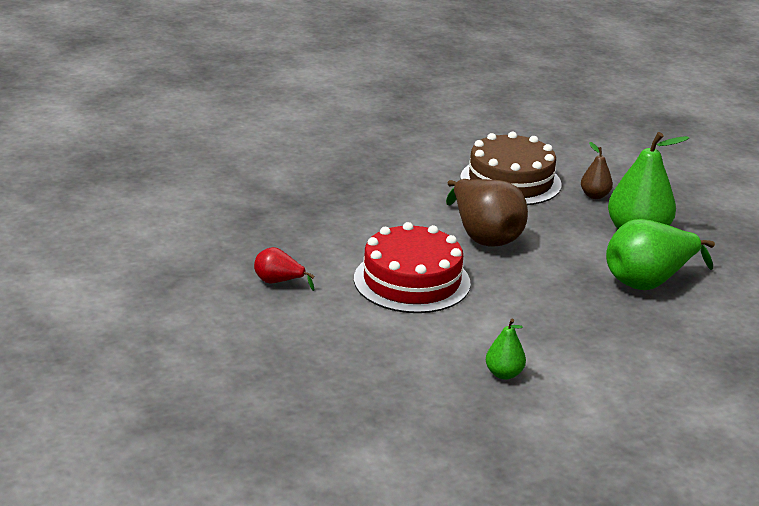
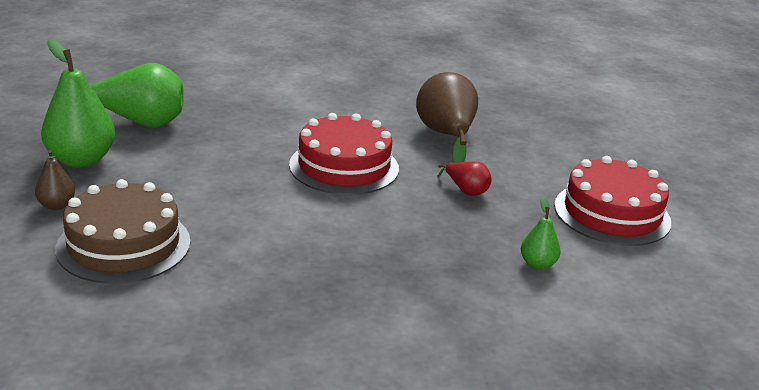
camera: 160 degrees left, 0 degrees up
brown pear [446,179,528,247] -> brown pear moved to [416,72,478,163]
green pear [486,319,526,380] -> green pear moved to [521,197,561,270]
none -> red cake [554,156,671,246]

